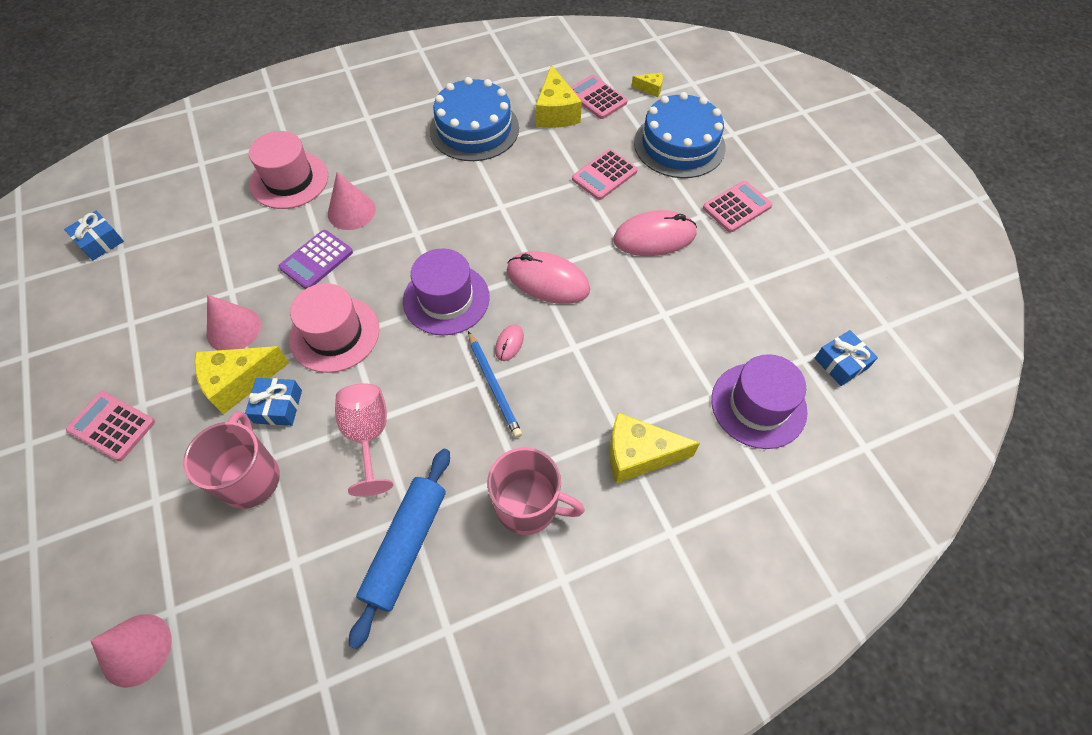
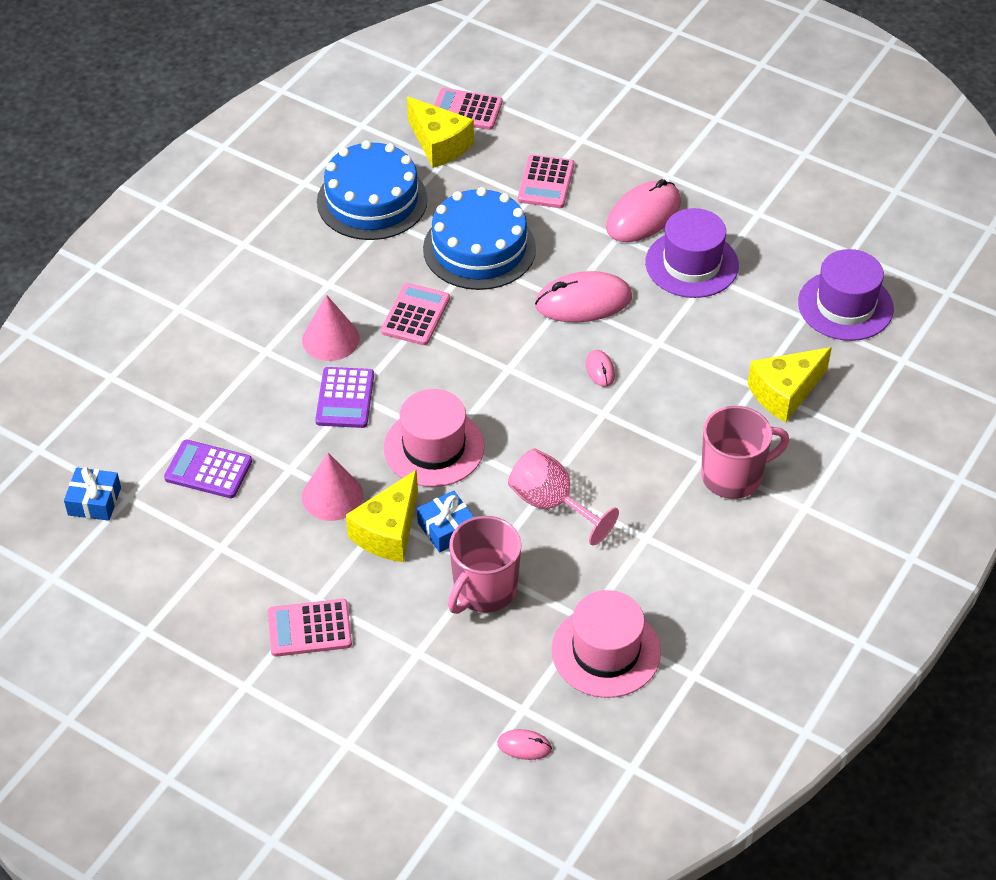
camera: 35 degrees left, 10 degrees down
pink cone [90,614,172,688] -> pink mouse [497,729,552,760]
pink mug [183,411,280,509] -> pink mug turned 105 degrees counterclockwise [448,516,521,614]
pink hat [249,131,328,209] -> pink hat moved to [551,590,661,698]
blue rolling pin [349,448,450,650] -> none
purple hat [403,248,490,335] -> purple hat moved to [645,208,739,298]
blue pencil [468,331,522,438] -> none
yellow cheese [631,73,663,97] -> none
blue cake [634,92,725,178] -> blue cake moved to [423,187,536,290]
pink calculator [703,181,773,232] -> pink calculator moved to [381,283,450,345]
blue gift [814,330,878,386] -> none
none -> purple calculator [164,440,252,498]

